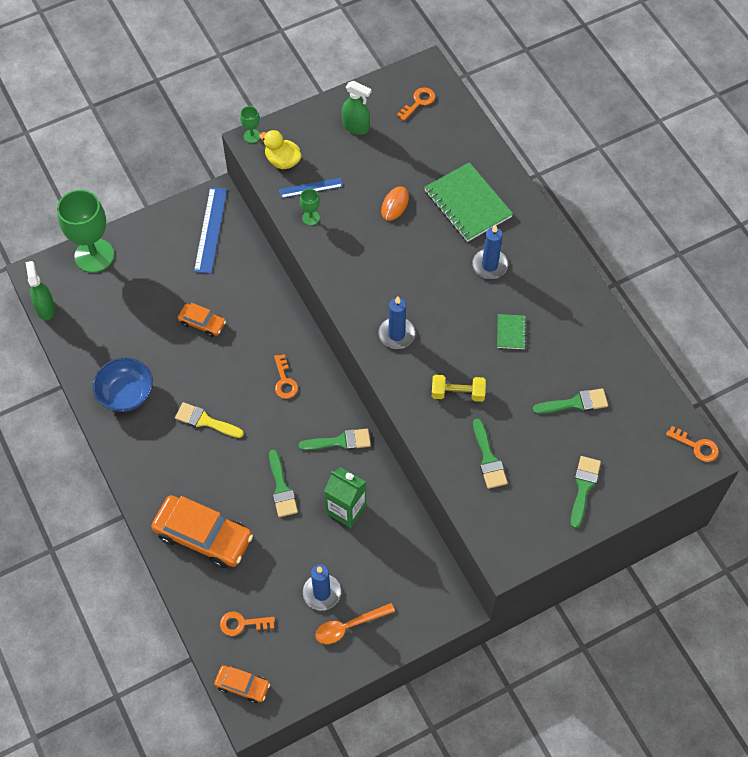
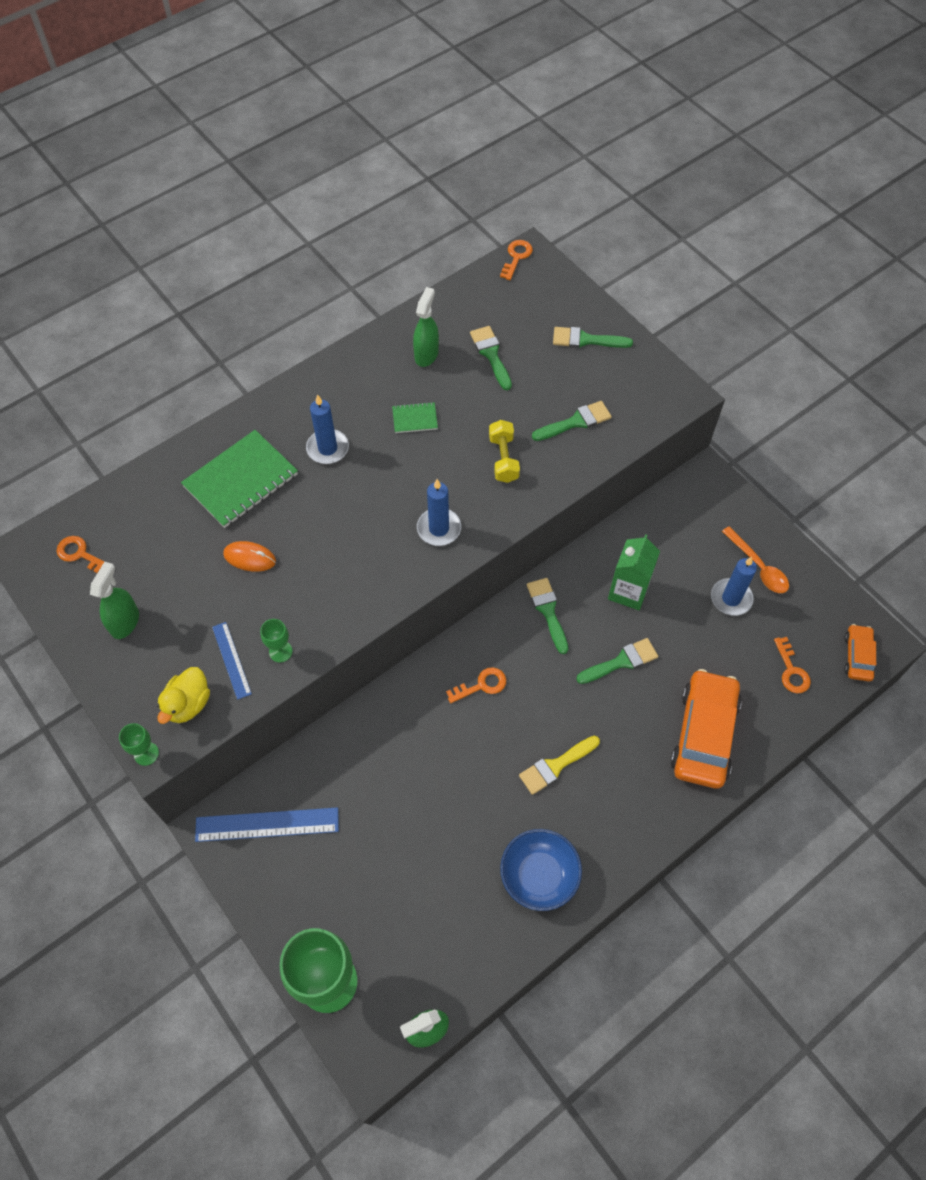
camera: 100 degrees left, 0 degrees up
yellow brush [175,402,244,438] -> yellow brush turned 45 degrees clockwise [519,736,600,795]
orange car [178,303,226,337] -> none
none -> green spray bottle [413,287,439,367]

